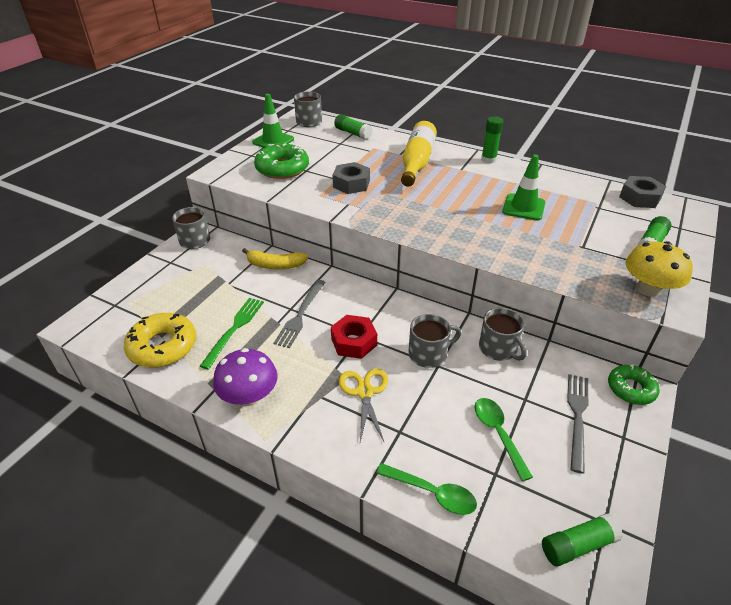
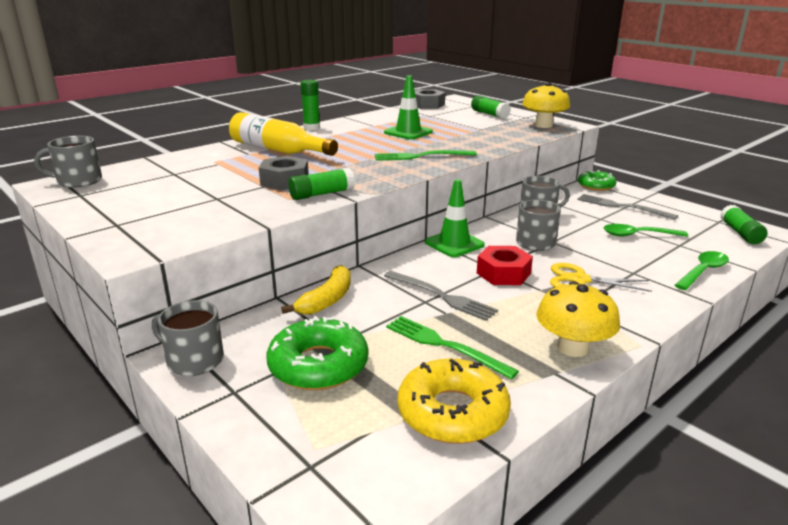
camera: 70 degrees left, 15 degrees down
purple mushroom [213,348,277,406] -> yellow mushroom [537,281,620,357]
green traffic cone [252,94,294,148] -> green traffic cone moved to [425,179,485,257]
green donut [254,143,309,179] -> green donut moved to [267,316,368,390]
green glue stick [334,114,372,140] -> green glue stick moved to [288,168,355,200]
none -> green fork [375,150,477,161]

